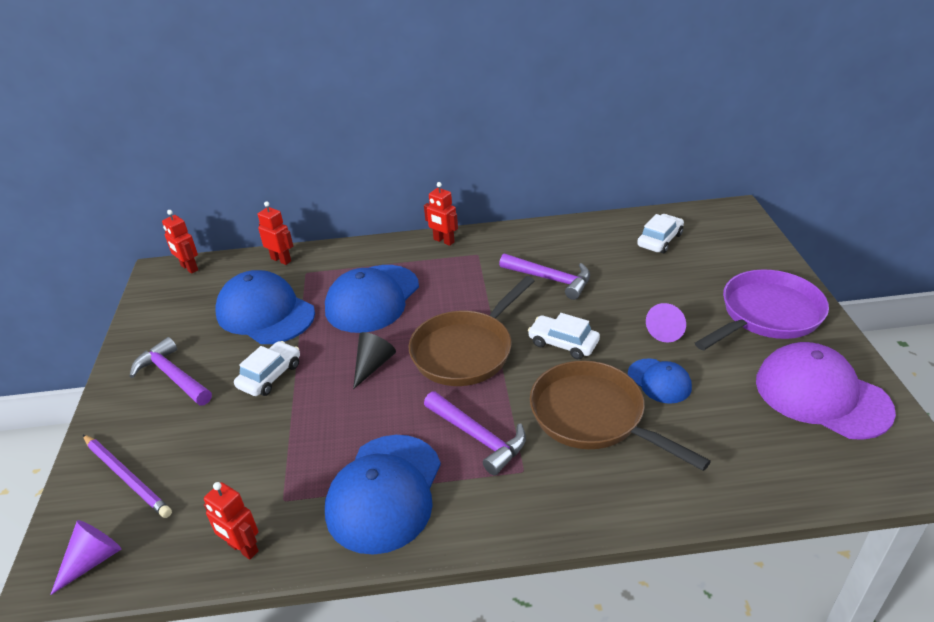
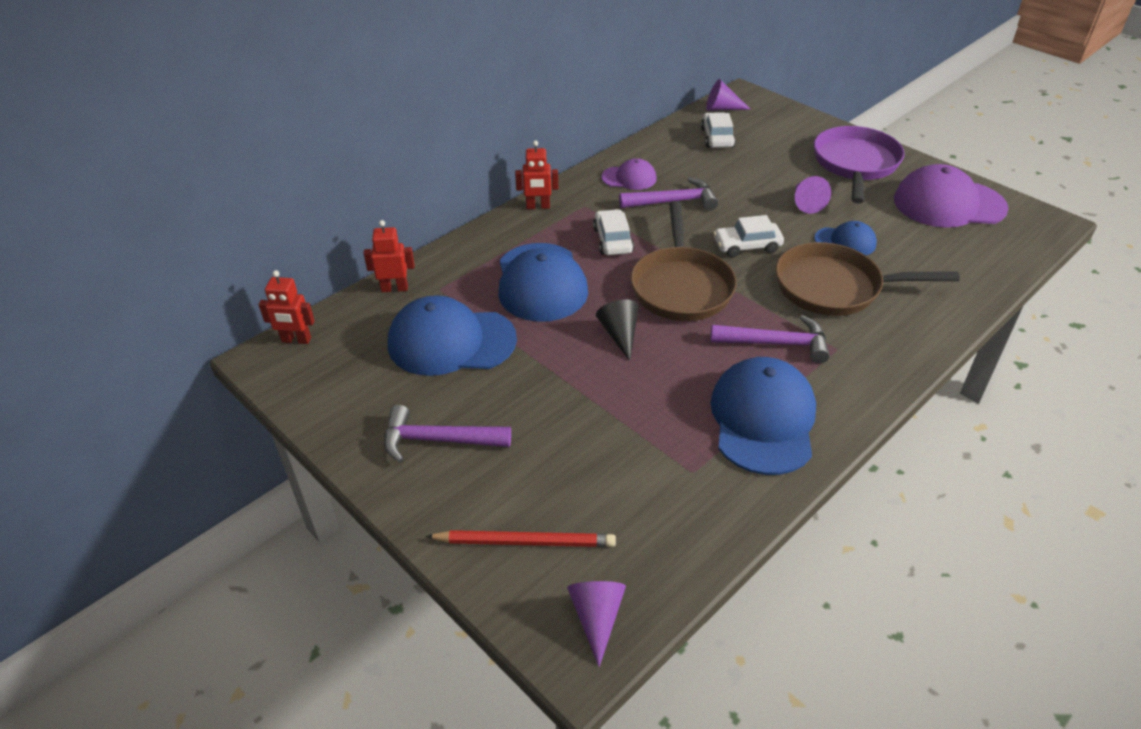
camera: 40 degrees left, 5 degrees up
purple pencil [83,435,172,518] -> red pencil [426,530,616,547]
red robot [204,482,259,560] -> none
white car [234,341,300,396] -> white car moved to [593,209,634,255]
blue cap [325,435,441,555] -> blue cap turned 150 degrees counterclockwise [710,357,816,475]
none -> purple cap [601,158,657,190]
none -> purple cone [706,79,751,111]

